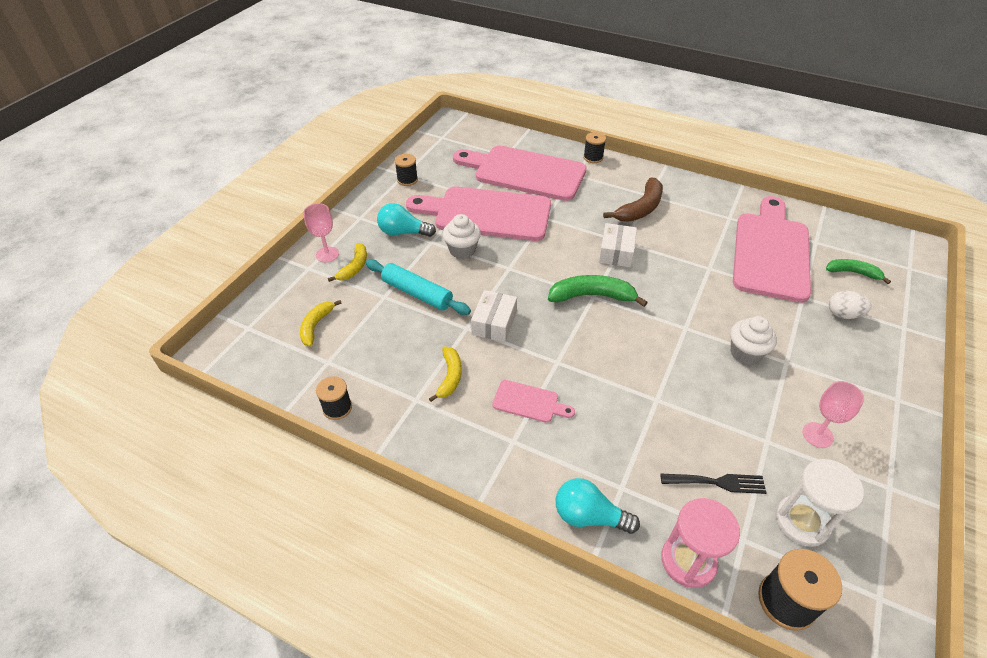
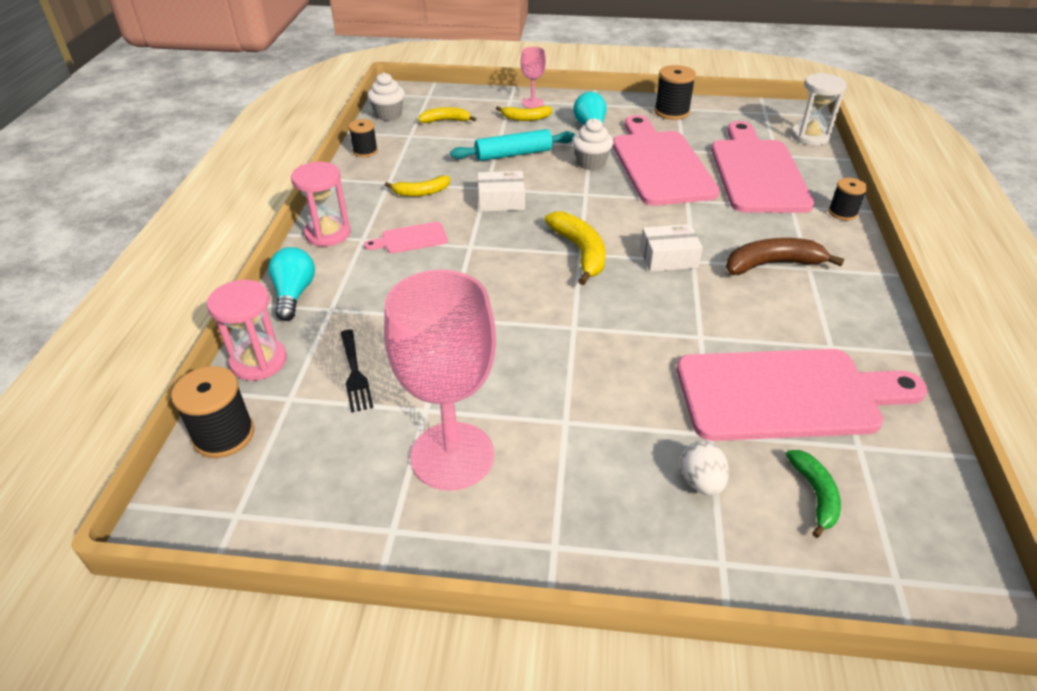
camera: 70 degrees right, 5 degrees down
turquoise rolling pin [366,260,471,315] -> turquoise rolling pin turned 60 degrees clockwise [450,129,575,161]
black spool [394,154,418,186] -> black spool [654,65,696,120], size x1.54
pink cutting board [492,380,575,423] -> pink cutting board turned 75 degrees clockwise [364,222,448,253]
green banana [548,275,648,307] -> yellow banana [544,212,606,285]
brown banana [603,178,663,222] -> brown banana turned 150 degrees clockwise [726,238,844,275]
white cupcake [730,316,777,365] -> white cupcake moved to [367,72,405,121]
white hourglass [776,459,864,547] -> white hourglass moved to [791,73,847,145]
pink goblet [802,381,864,448] -> pink goblet [384,270,496,490], size x2.17
none -> pink hourglass [291,162,351,247]

